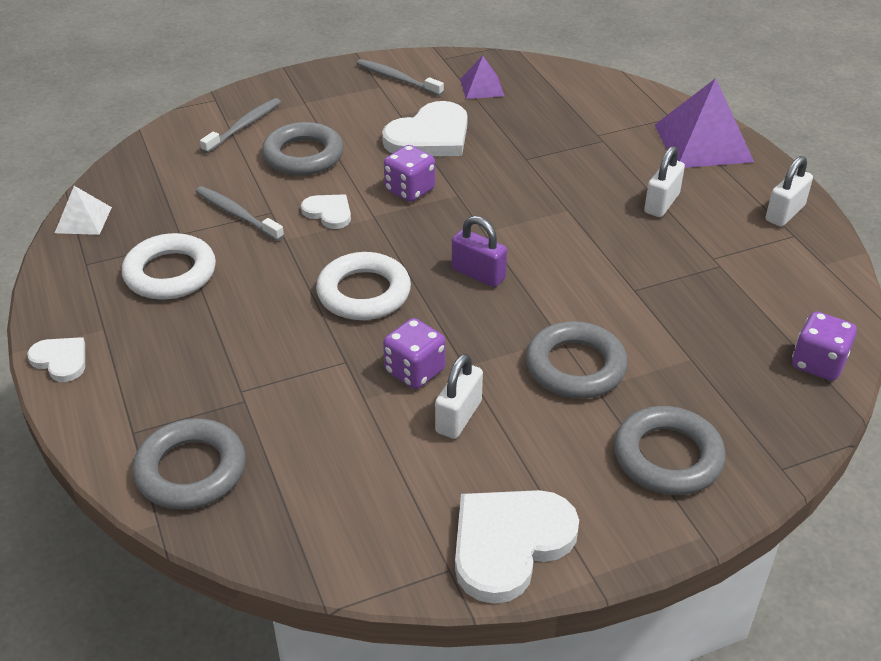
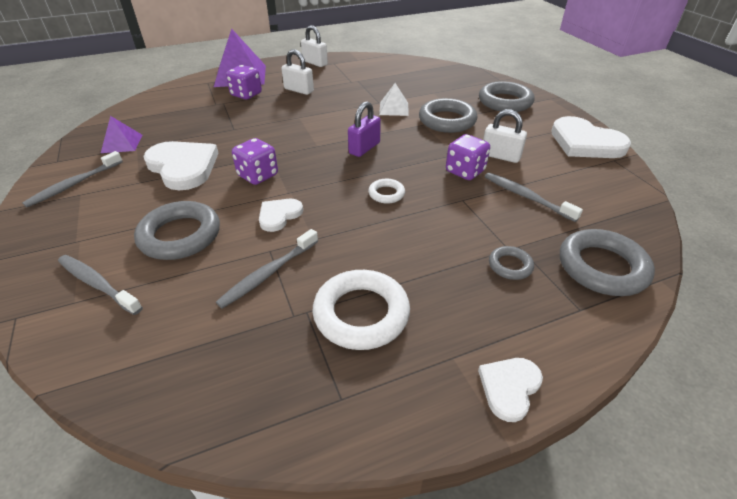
camera: 90 degrees left, 0 degrees up
white pyramid [55,186,112,235] -> white pyramid moved to [379,83,409,116]
white ring [316,252,411,320] -> white ring [368,179,405,204], size x0.51
purple dice [792,312,857,381] -> purple dice moved to [226,65,262,99]
none -> grey toothbrush [485,172,583,222]
none -> grey ring [489,246,534,280]

